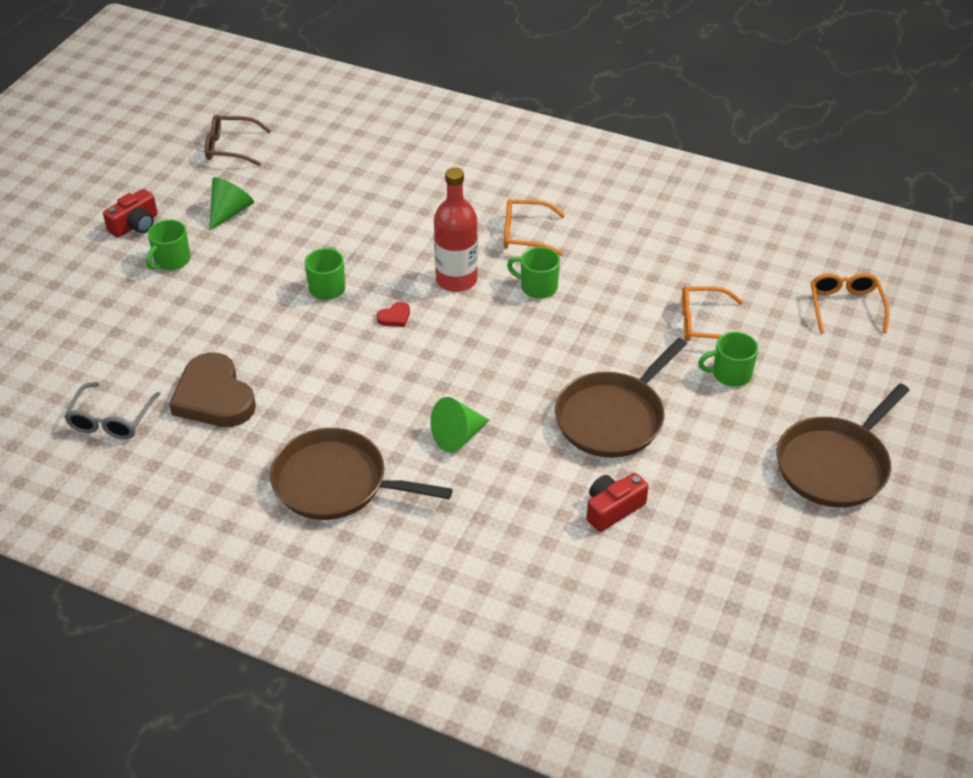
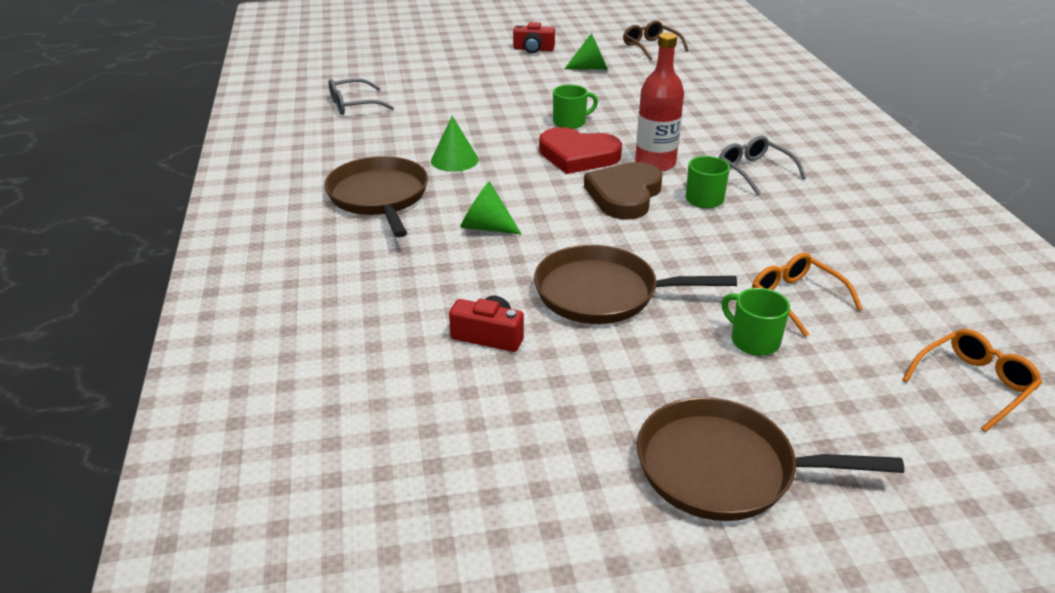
camera: 55 degrees right, 10 degrees down
green mug [146,220,191,270] -> none
brown heart [169,353,256,427] -> brown heart moved to [584,162,663,220]
red heart [377,302,410,327] -> red heart [539,127,622,174], size x2.50
orange glasses [504,199,565,256] -> grey glasses [719,135,806,195]
none -> green cone [431,116,479,172]

